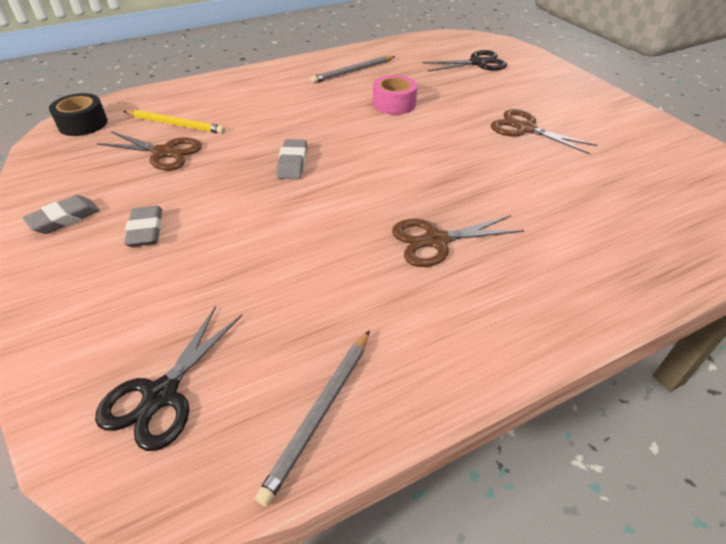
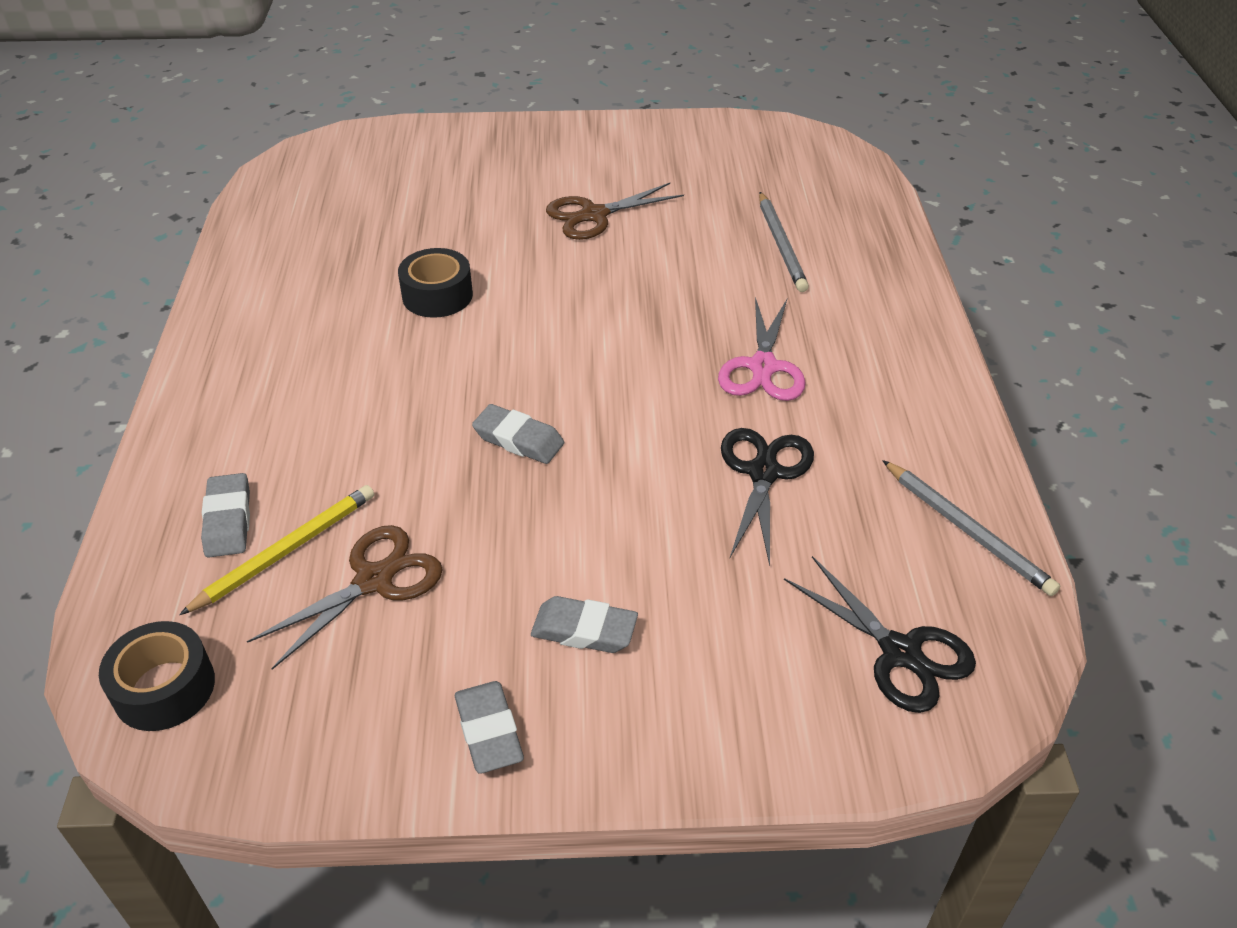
camera: 65 degrees left, 0 degrees up
grey pencil [311,56,395,83] -> grey pencil moved to [759,192,809,292]
pink tape [373,75,417,115] -> black tape [398,248,473,318]
brown scissors [392,215,524,267] -> pink scissors [718,297,806,401]
black scissors [422,50,507,72] -> black scissors moved to [721,428,814,566]
none -> grey eraser [201,473,250,558]

